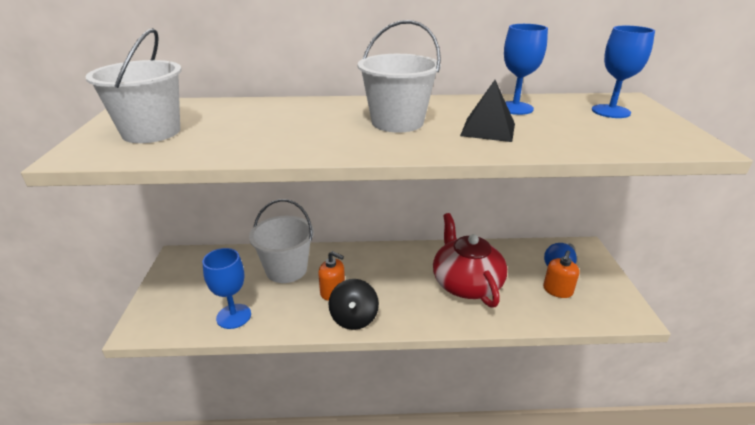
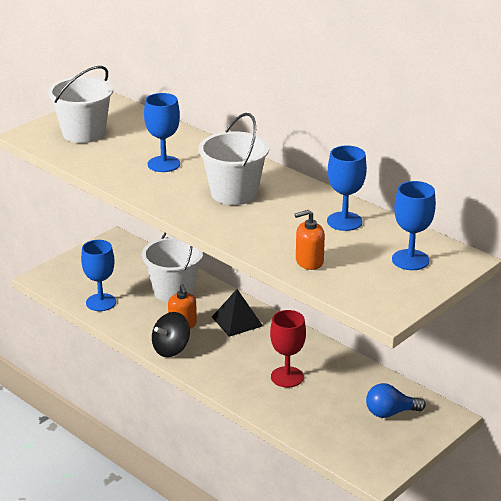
camera: 45 degrees right, 0 degrees up
red teapot [433,213,507,307] -> red goblet [270,310,306,388]
black pyramid [460,80,515,142] -> black pyramid moved to [212,289,263,337]
orange soap dispenser [543,250,579,298] -> orange soap dispenser moved to [295,210,325,270]
none -> blue goblet [144,93,180,172]

